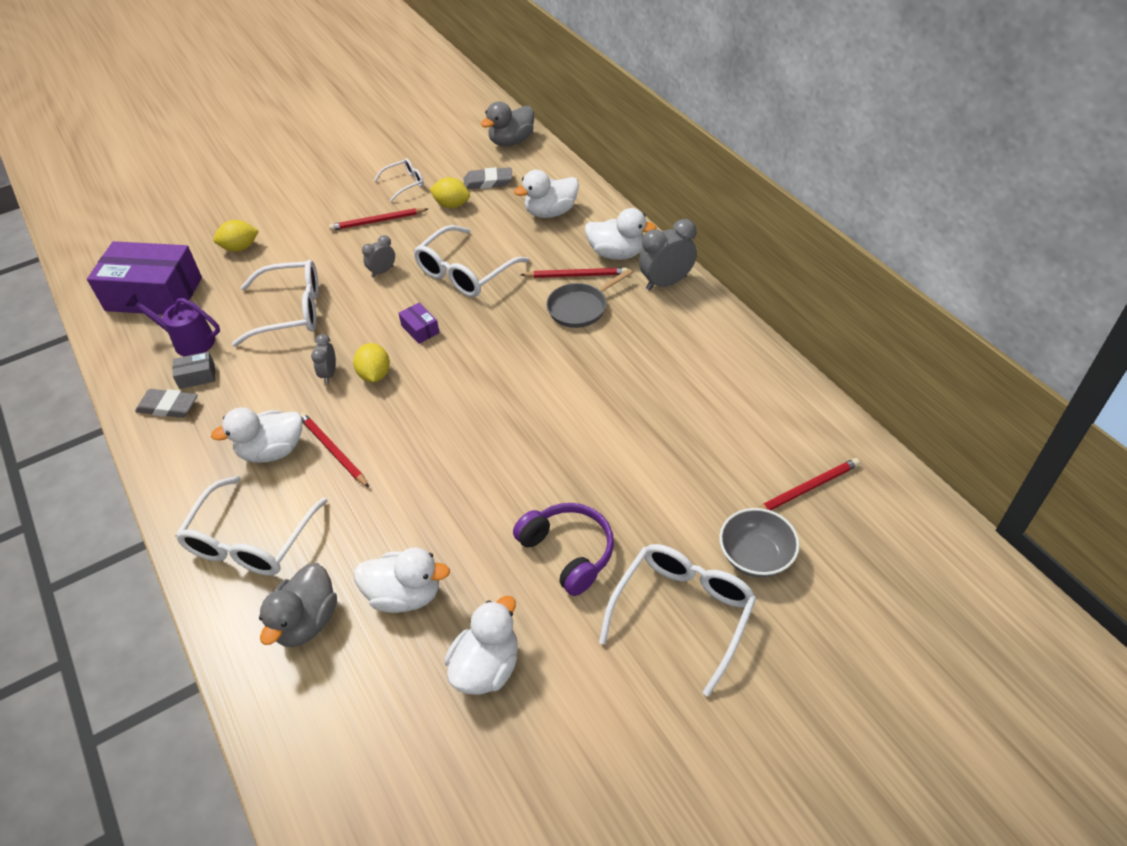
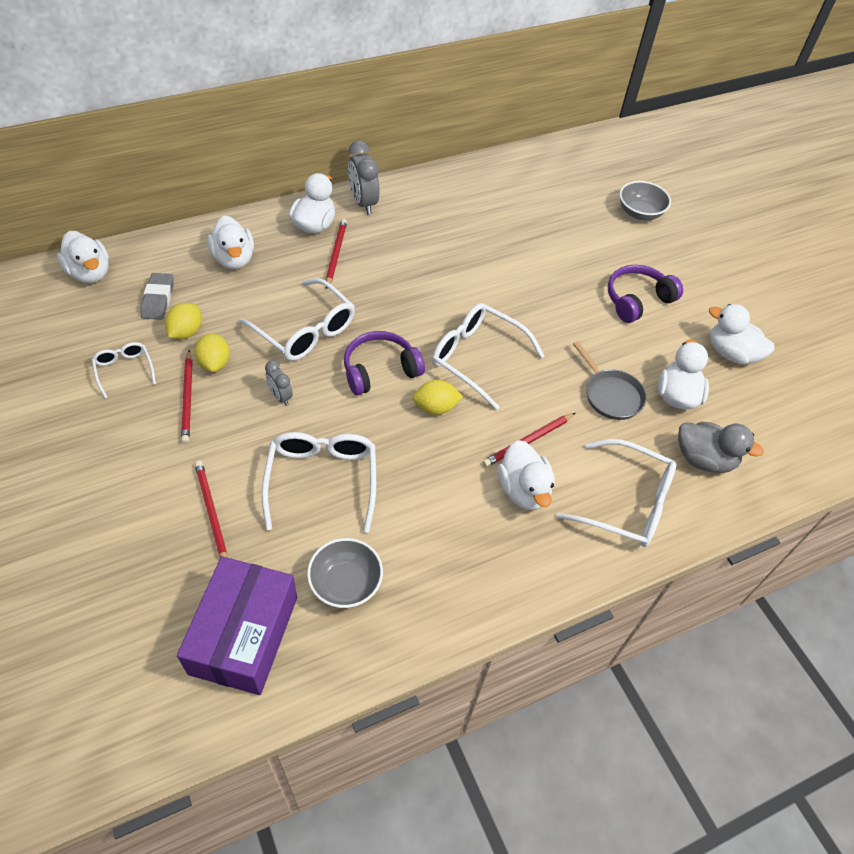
camera: 90 degrees left, 5 degrees up
purple watering can [125,293,220,356] -> grey bowl [307,538,383,608]
grey eraser [135,389,198,418] -> none
grey box [173,352,215,389] -> none
yellow lemon [213,220,259,252] -> yellow lemon moved to [194,333,230,372]
grey clock [311,334,336,384] -> none
purple box [398,303,439,344] -> purple headphones [344,331,425,395]
grey duck [481,102,534,146] -> white duck [57,231,109,283]
grey pan [546,269,633,328] -> grey pan moved to [573,341,647,420]
white glasses [599,544,757,697] -> white glasses moved to [432,303,544,410]
red pencil [759,458,860,510] -> red pencil moved to [195,460,228,558]

